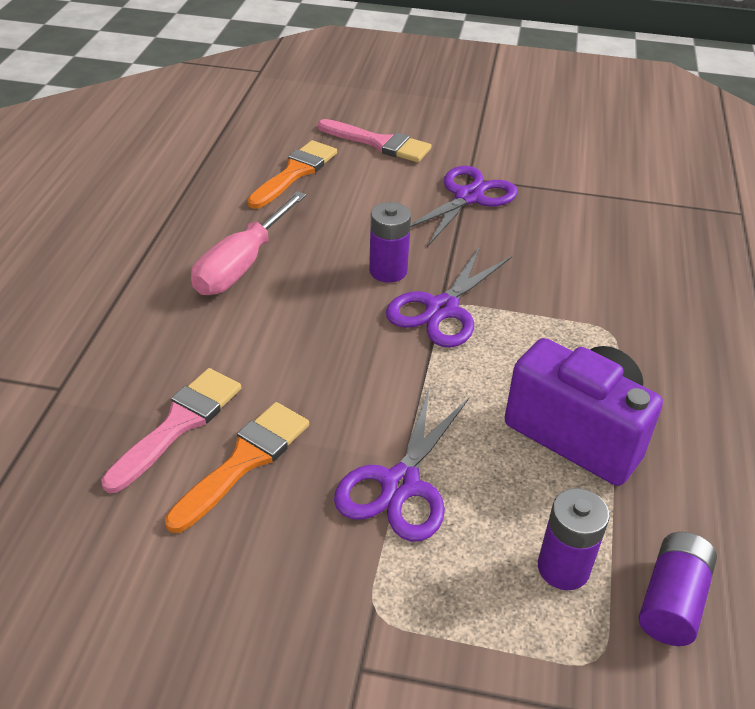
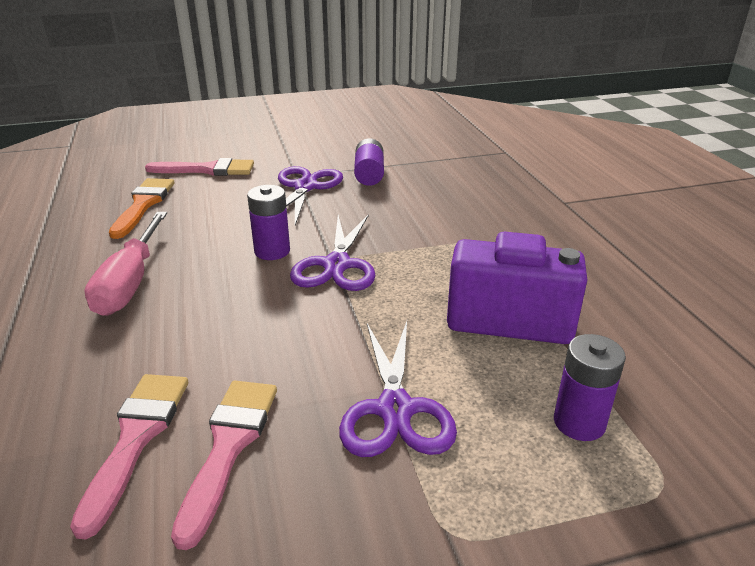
camera: 25 degrees left, 10 degrees down
orange brush [165,402,309,533] -> pink brush [171,381,277,550]
purple battery [639,532,717,646] -> purple battery moved to [354,138,384,186]

